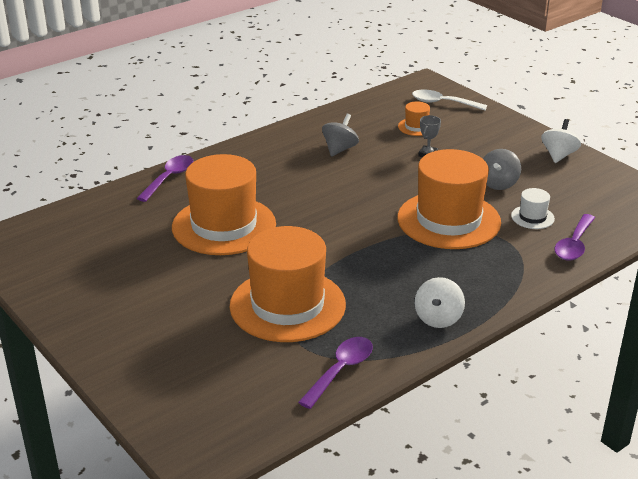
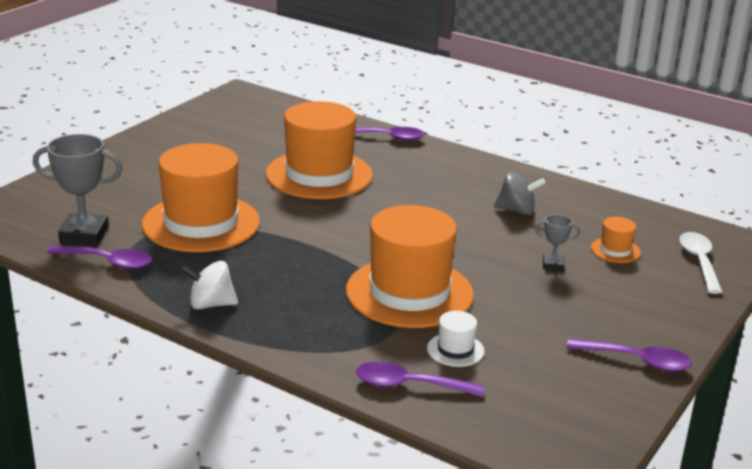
camera: 70 degrees right, 5 degrees down
grey spinning top [483,149,521,190] -> none
white spinning top [541,119,581,163] -> purple spoon [566,338,692,372]
none -> grey trophy [33,134,123,246]

